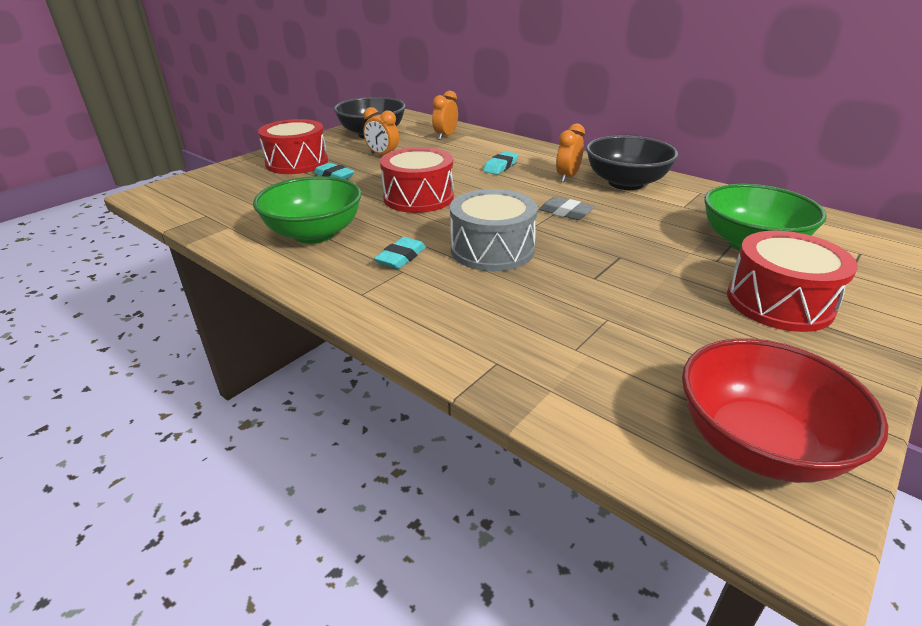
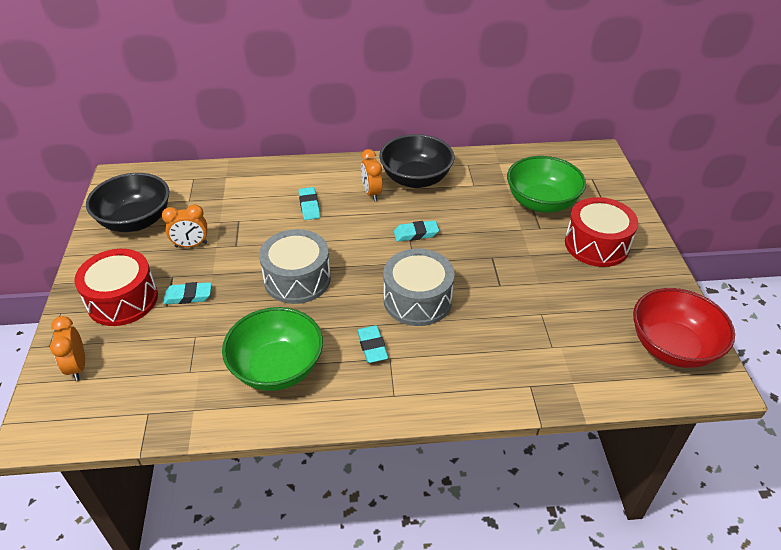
camera: 45 degrees left, 10 degrees up
red drum [380,147,454,213] -> grey drum [259,229,331,304]
orange clock [432,91,458,140] -> orange clock moved to [50,316,85,381]
grey eraser [539,197,595,220] -> turquoise eraser [394,220,439,242]

